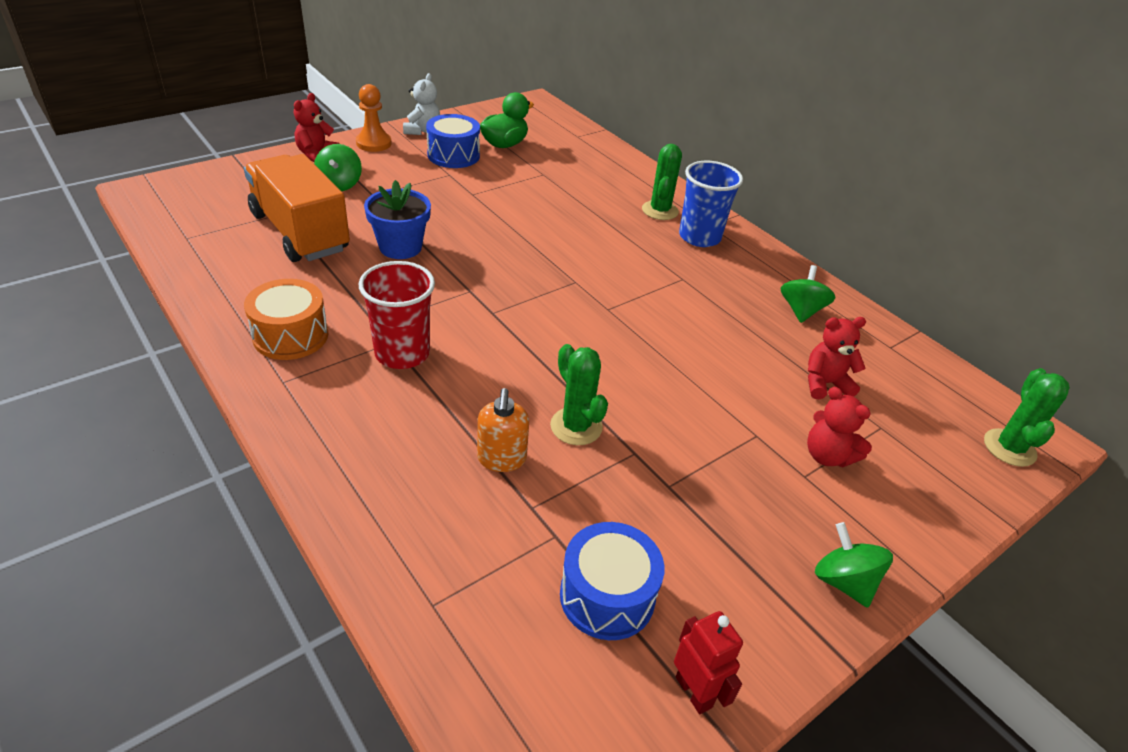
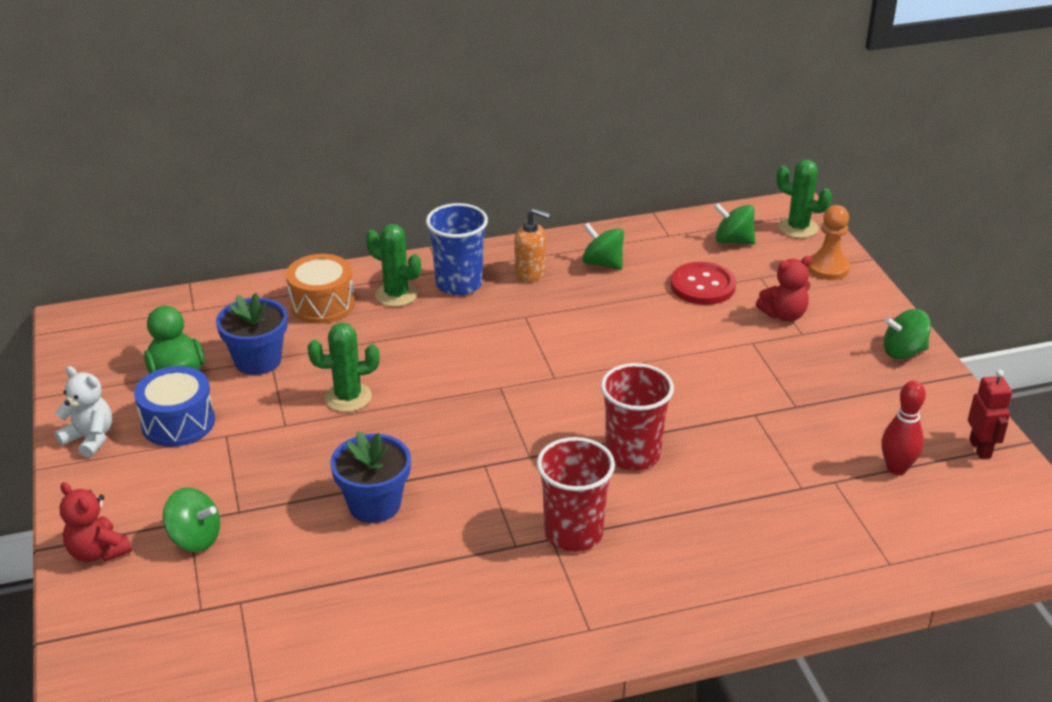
camera: 65 degrees left, 5 degrees down
orange truck [244,154,350,262] -> none
orange drum [244,279,328,360] -> orange drum moved to [286,254,355,324]
orange pawn [356,84,392,152] -> orange pawn moved to [807,205,850,280]
orange soap dispenser [477,388,529,472] -> orange soap dispenser moved to [515,208,551,282]
green cactus [550,344,608,445] -> green cactus moved to [307,323,380,412]
blue drum [560,522,664,640] -> red bowling pin [882,381,926,475]
red robot [674,611,743,714] -> red robot turned 90 degrees clockwise [968,370,1012,459]
red teddy bear [808,317,866,399] -> red button [671,262,736,305]
none -> blue flower pot [216,293,288,375]
none -> red cup [601,363,674,471]
none -> green spinning top [714,203,756,245]

